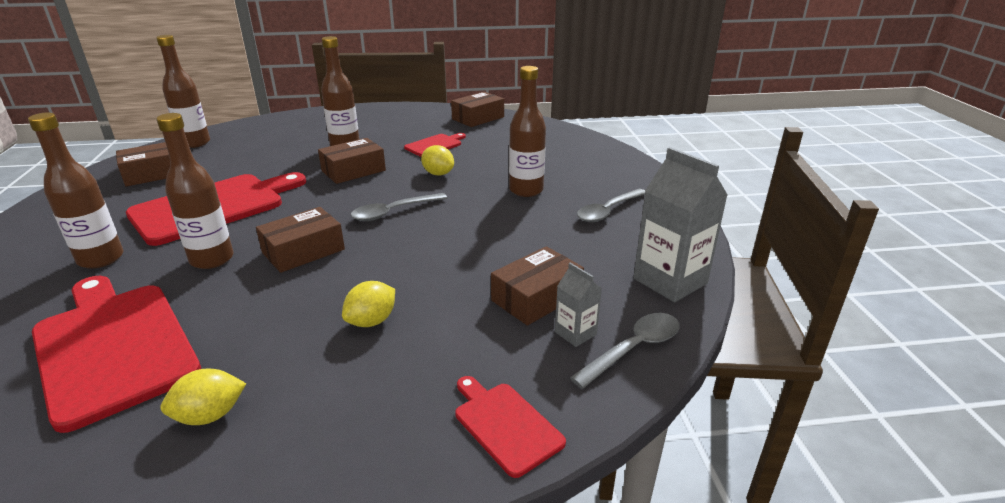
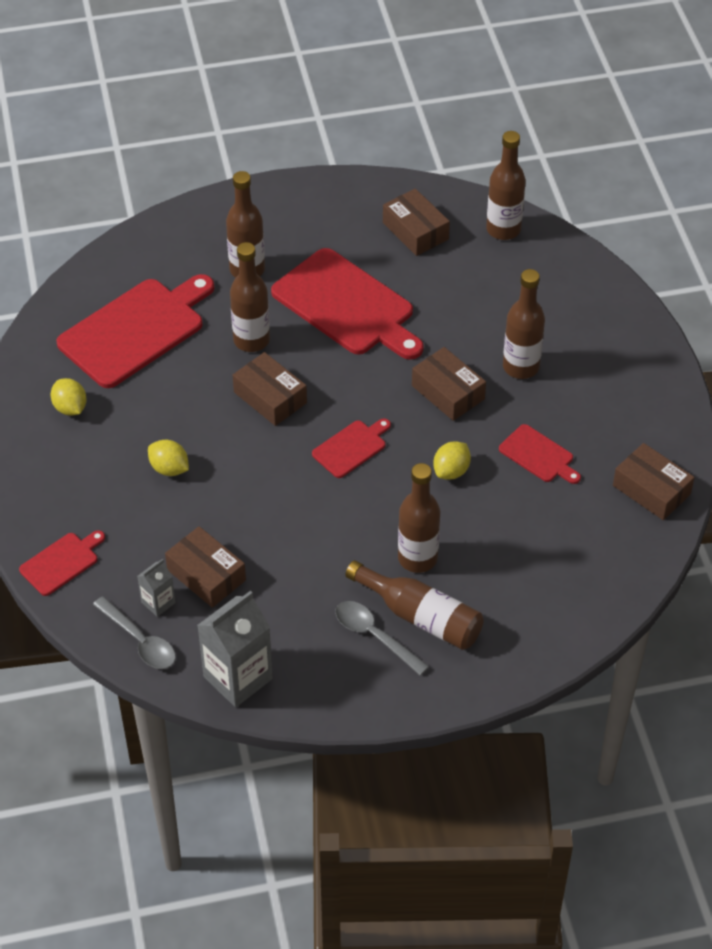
camera: 85 degrees right, 20 degrees up
grey spoon [351,193,447,221] -> red cutting board [312,418,391,478]
none -> brown bottle [345,560,484,650]

